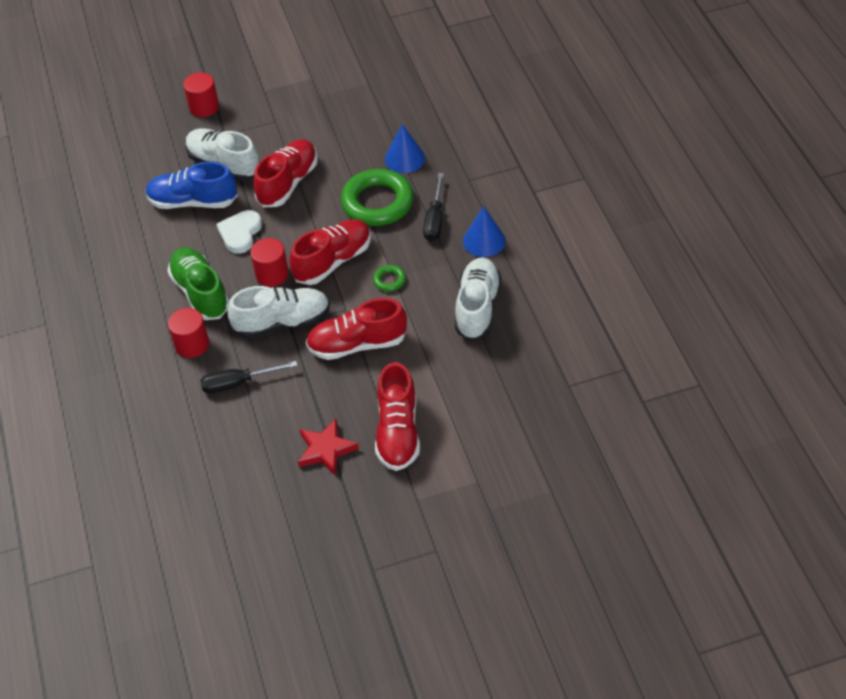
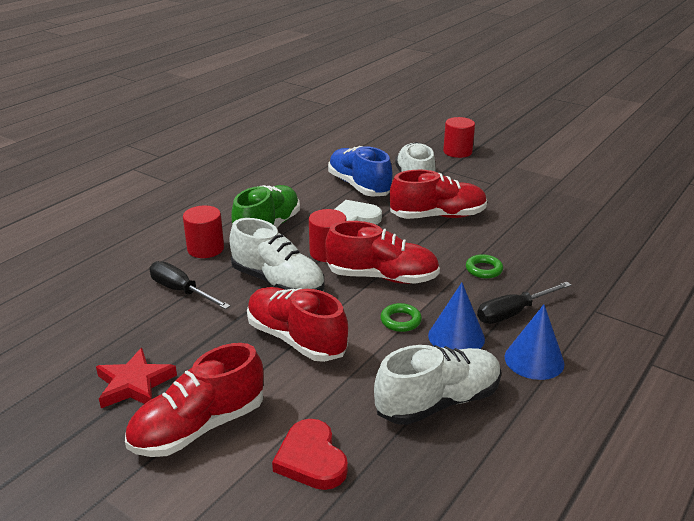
camera: 50 degrees right, 20 degrees down
green ring [341,169,414,226] -> green ring [466,254,503,279], size x0.43
blue cone [385,124,425,173] -> blue cone moved to [428,282,485,350]
none -> red heart [272,419,348,490]

